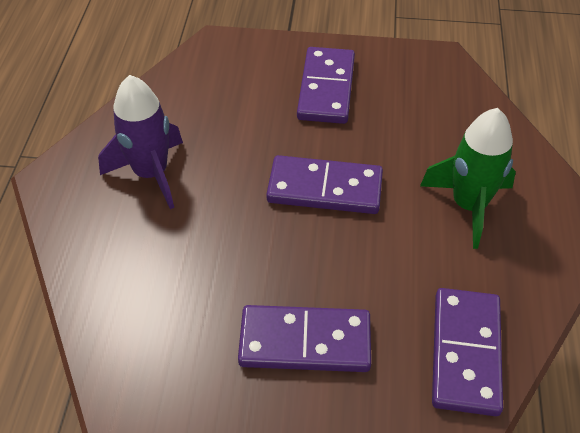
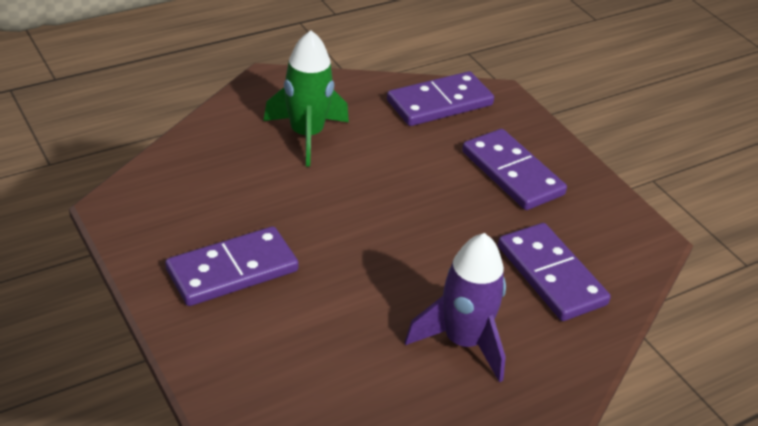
camera: 130 degrees left, 10 degrees down
purple domino [266,155,383,214] -> purple domino moved to [498,223,611,321]

